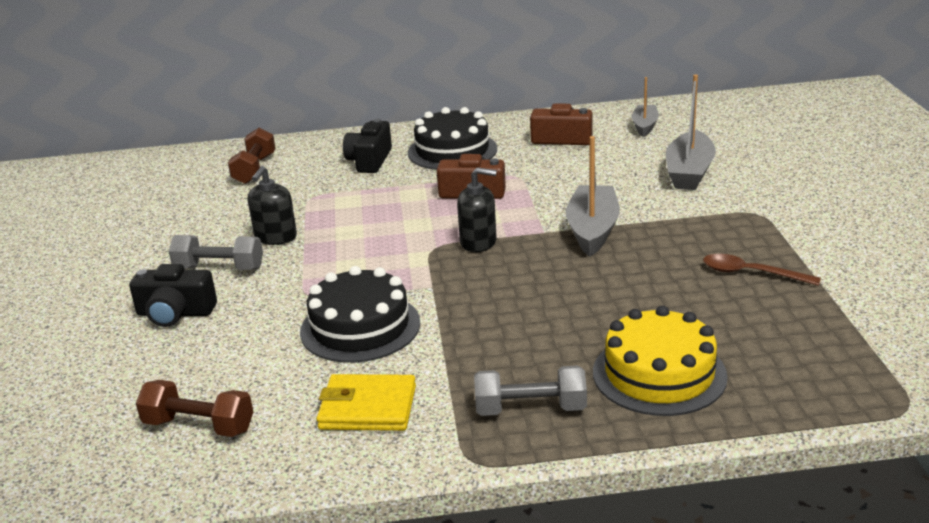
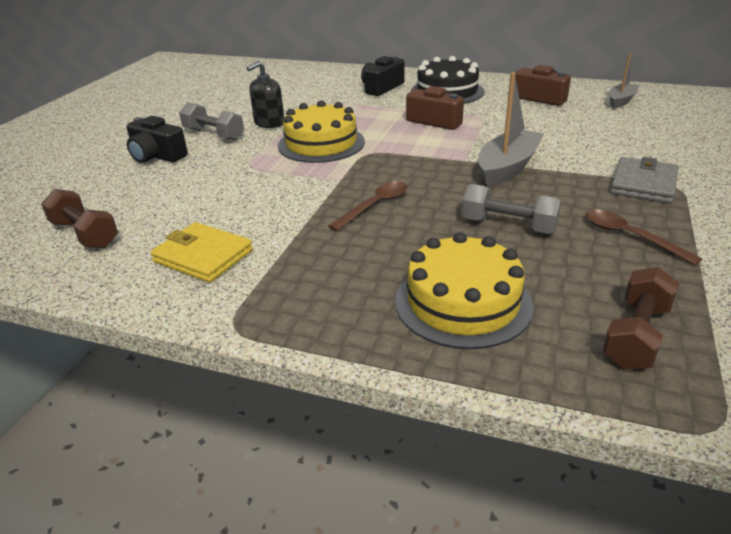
camera: 25 degrees right, 5 degrees up
brown dumbbell [228,128,276,184] -> brown dumbbell moved to [602,267,679,369]
black cake [300,266,420,363] -> none
black soap dispenser [457,167,497,252] -> none
grey dumbbell [474,365,587,416] -> grey dumbbell moved to [461,184,562,234]
grey boat [666,74,716,190] -> none
none -> yellow cake [278,101,365,163]
none -> brown spoon [328,181,408,231]
none -> grey wallet [610,157,679,204]

